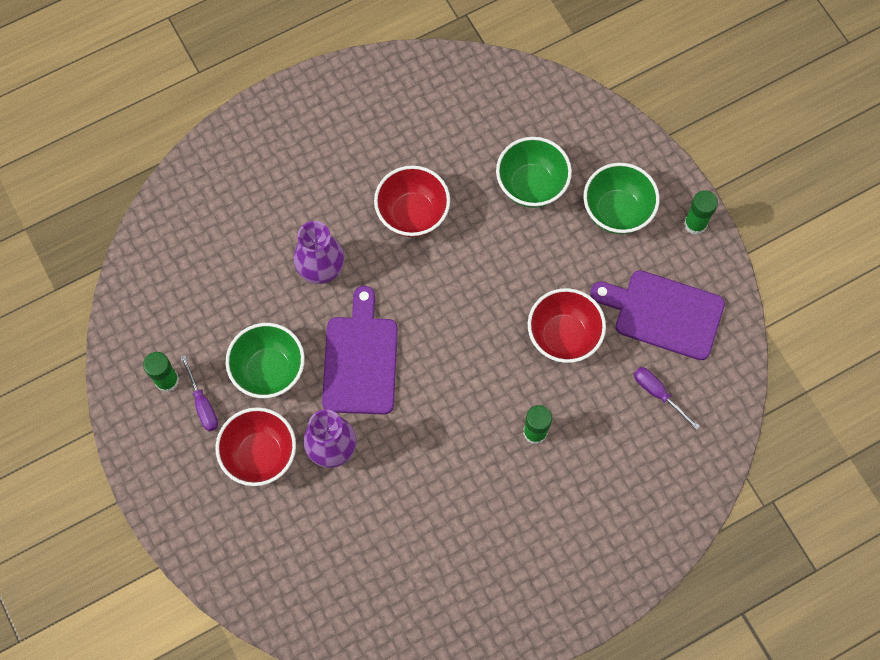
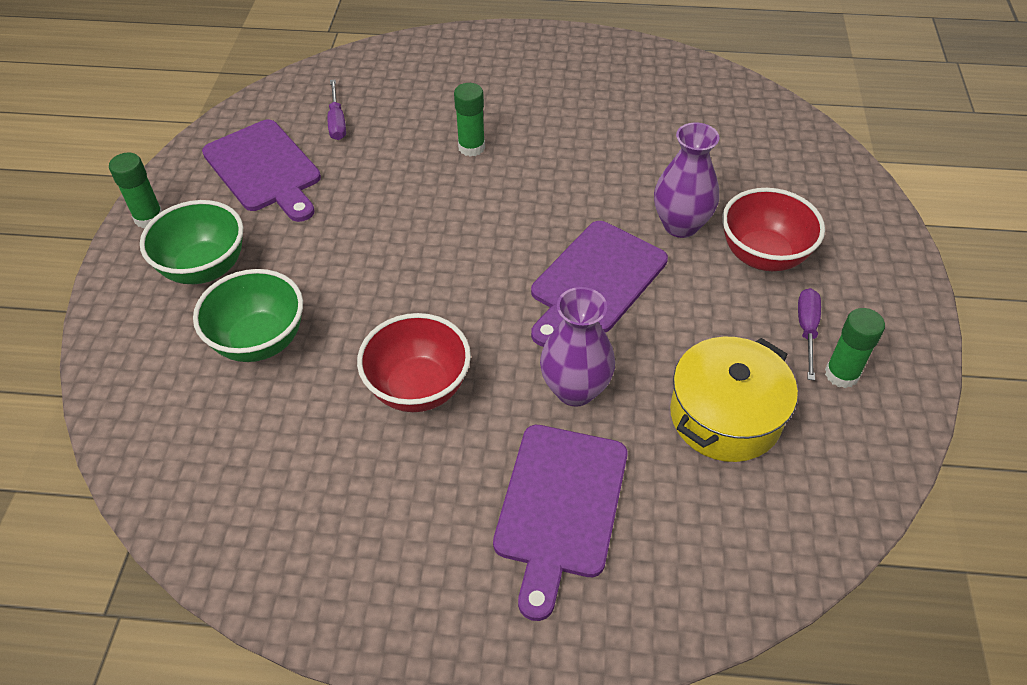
camera: 145 degrees left, 20 degrees down
green bowl [226,323,305,398] -> none
red bowl [528,288,606,363] -> none
none -> purple cutting board [493,425,627,621]
none -> yellow pot [670,337,798,462]

